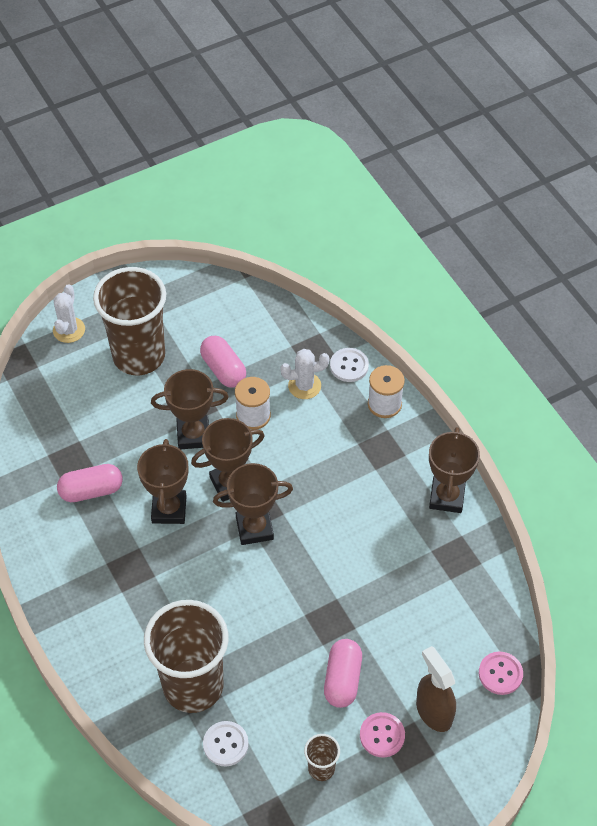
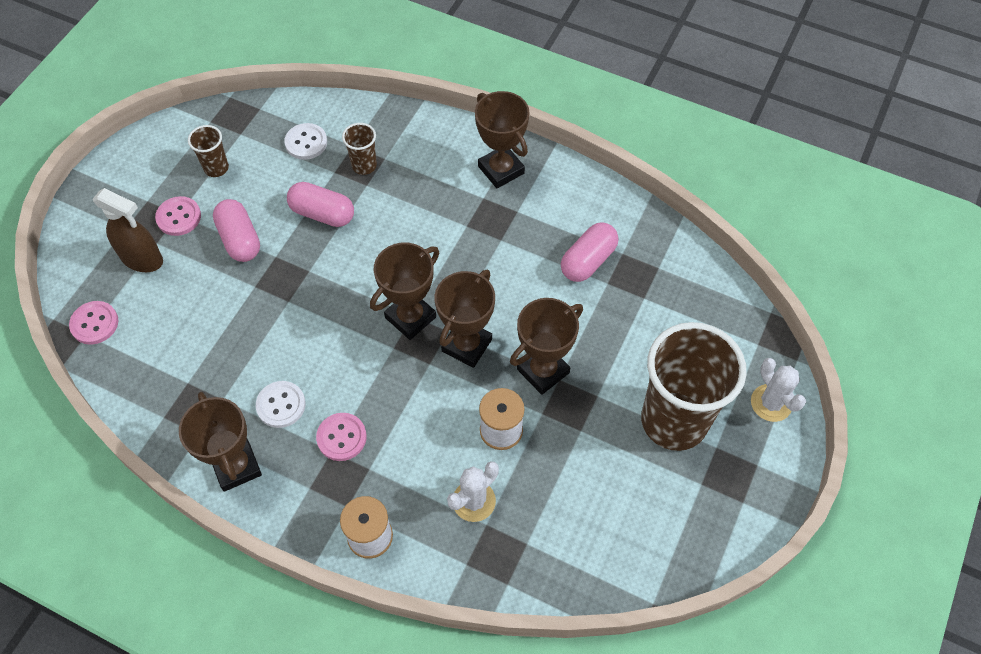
camera: 145 degrees right, 5 degrees up
brown trophy [137,439,189,524] -> brown trophy moved to [475,91,529,188]
brown cup [144,600,229,713] -> brown cup [342,123,377,175], size x0.43
pink capsule [200,336,246,387] -> pink capsule moved to [287,182,354,227]
white button [330,348,369,382] -> white button moved to [256,381,306,428]
none -> pink button [316,413,367,461]

